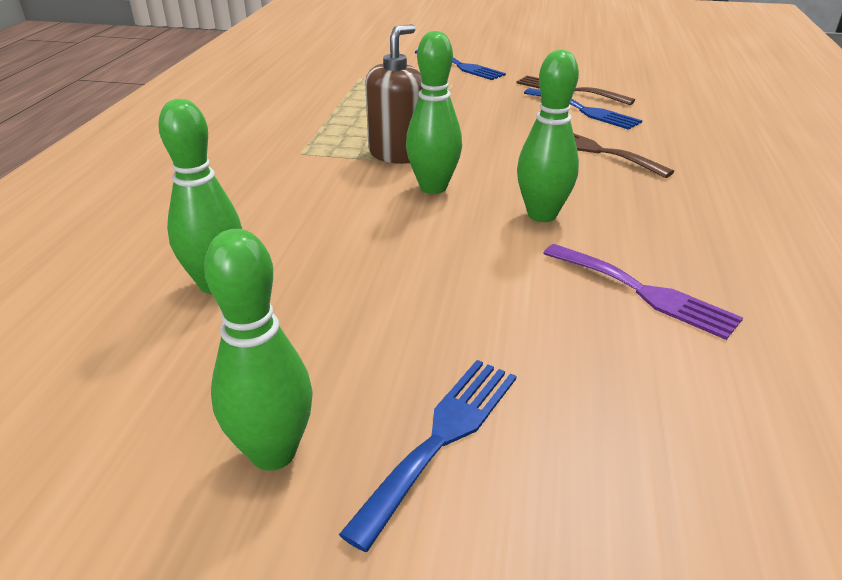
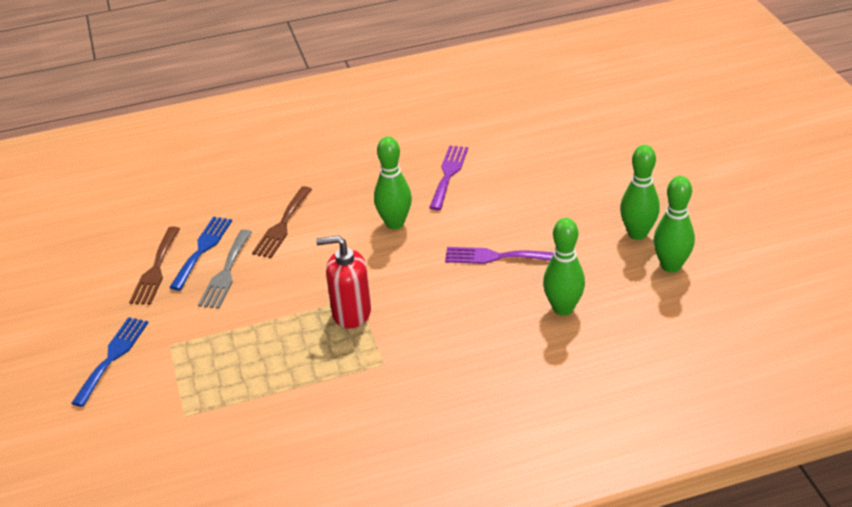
camera: 115 degrees left, 5 degrees up
blue fork [339,360,517,552] -> none
brown soap dispenser [365,24,422,164] -> red soap dispenser [316,236,371,329]
green bowling pin [406,31,462,194] -> green bowling pin moved to [654,176,695,273]
none -> grey fork [198,230,252,309]
none -> purple fork [445,247,554,264]

